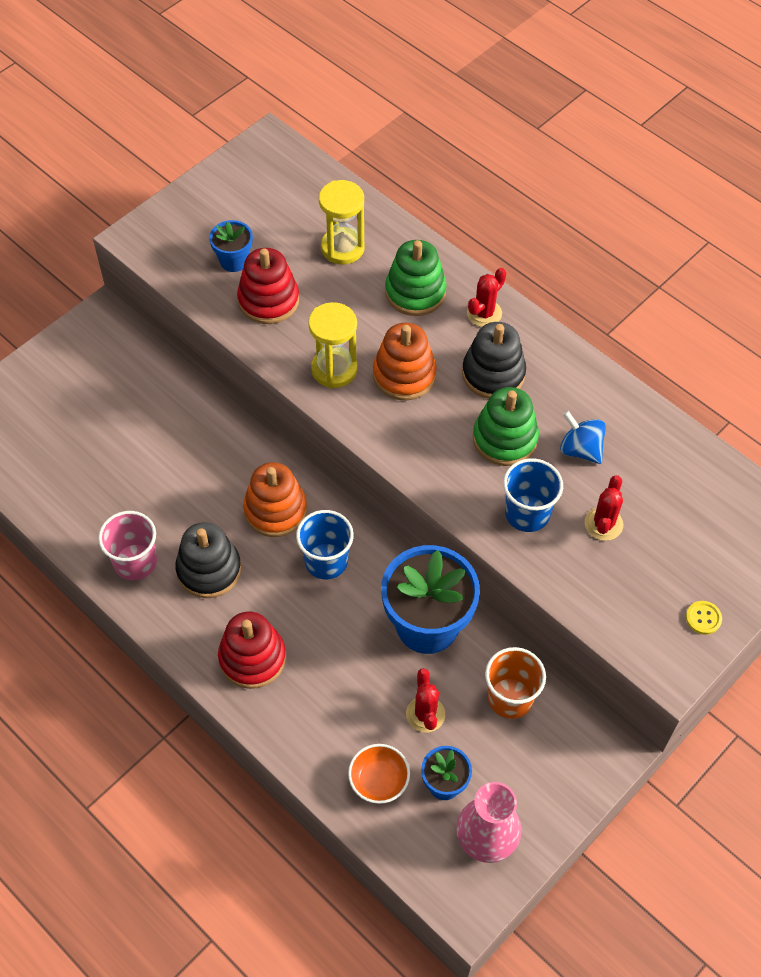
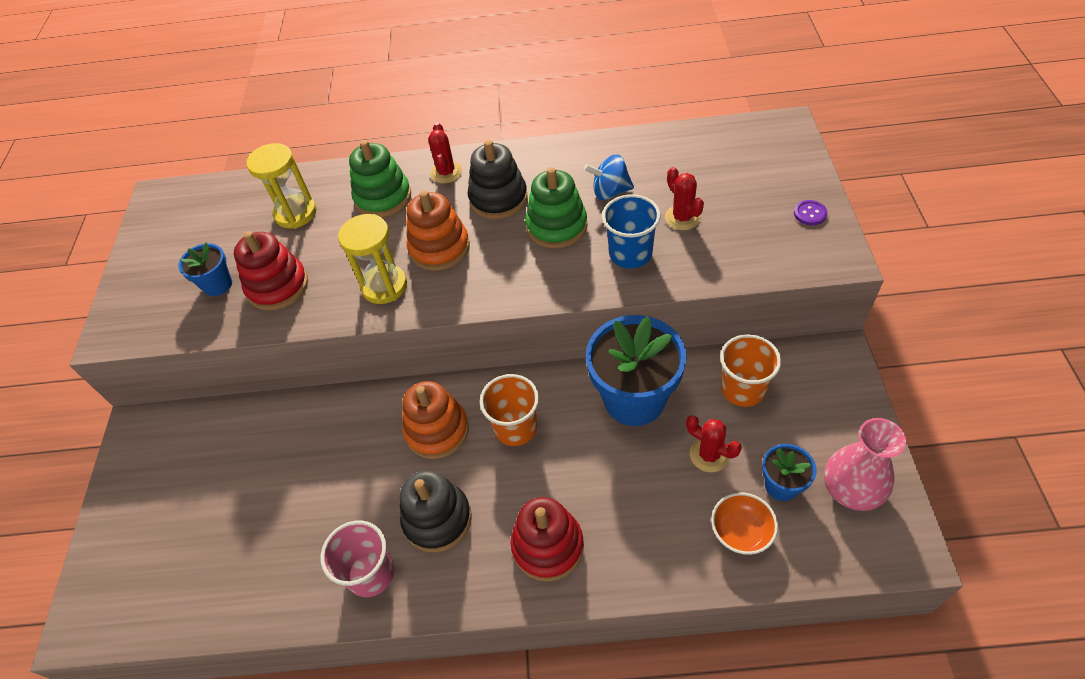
camera: 40 degrees left, 5 degrees down
blue cup [296,510,354,579] -> orange cup [480,374,539,446]
yellow button [686,601,722,635] -> purple button [794,200,827,225]

